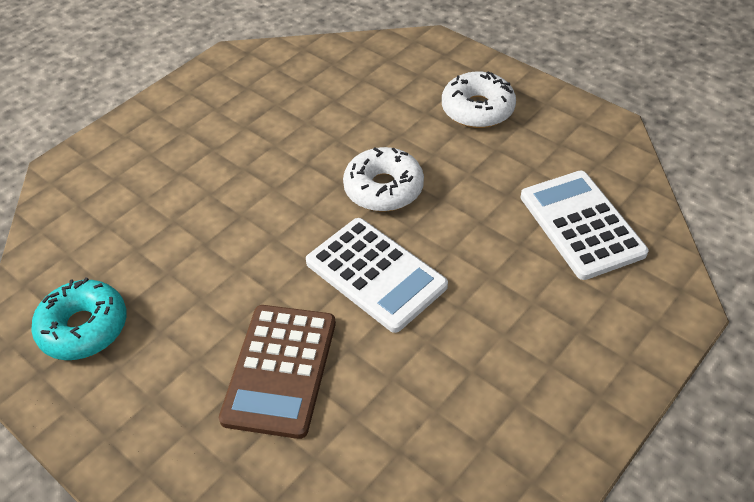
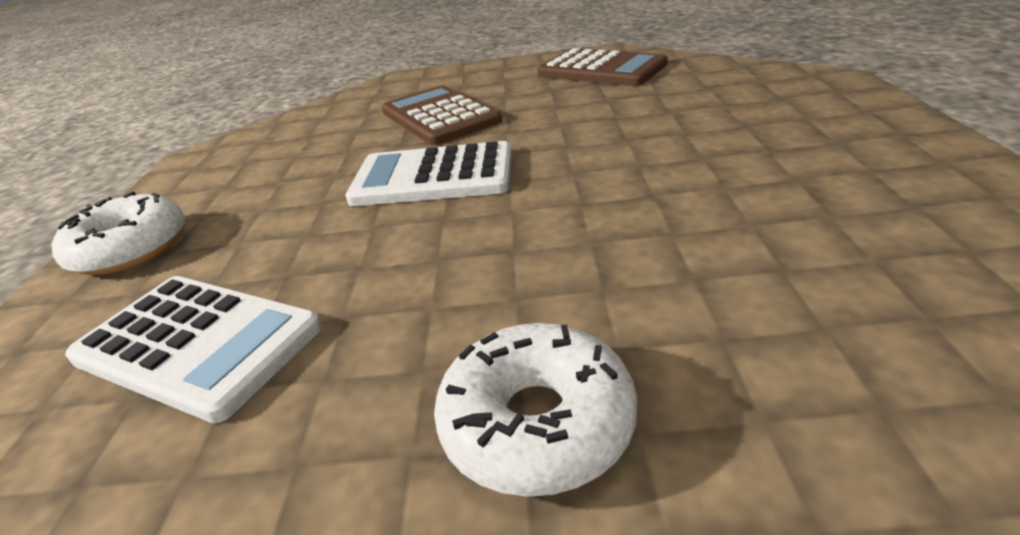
camera: 140 degrees right, 15 degrees down
turquoise donut [31,277,127,360] -> brown calculator [538,48,668,86]
white donut [343,147,424,212] -> white donut moved to [51,191,185,275]

